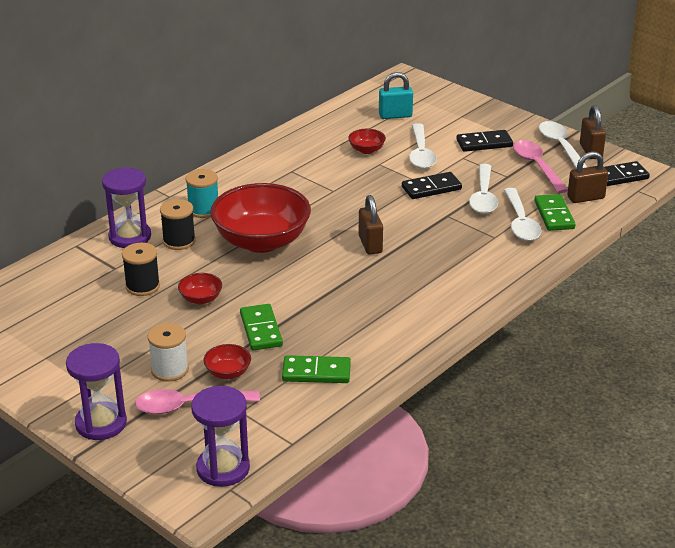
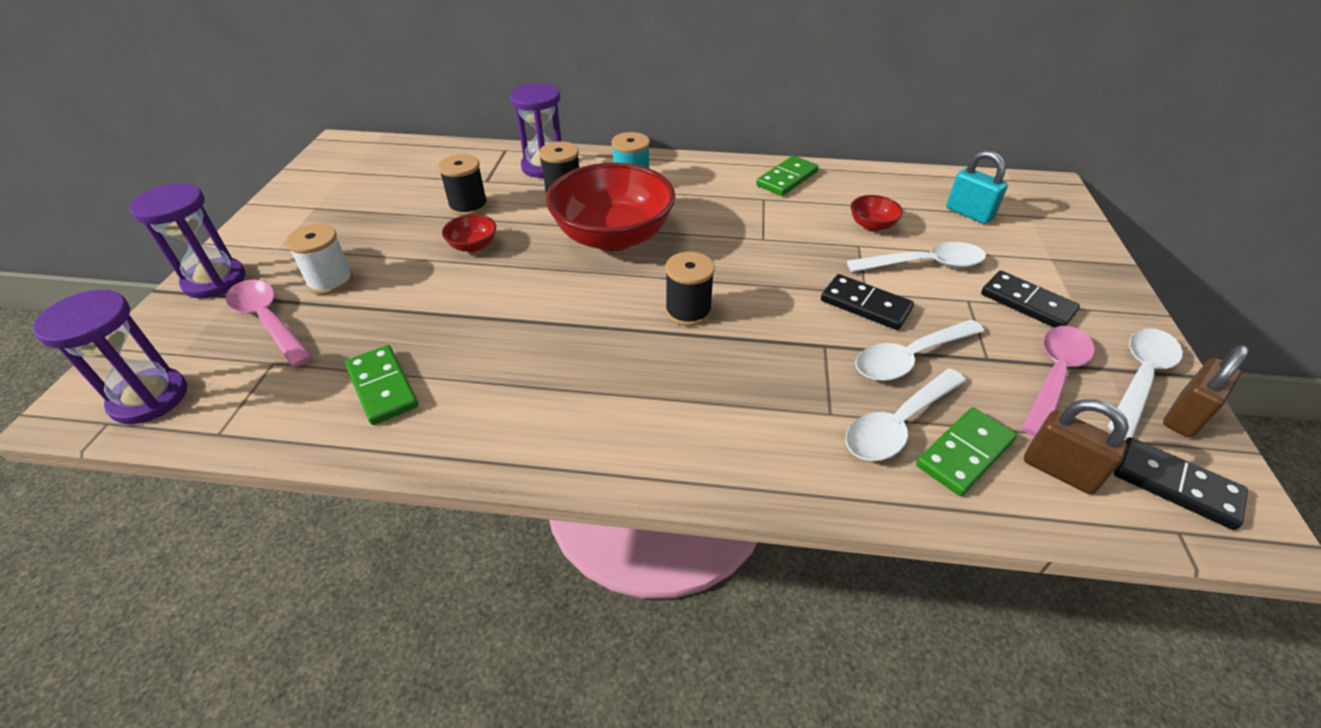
camera: 55 degrees right, 10 degrees up
red bowl [204,344,251,379] -> none
green domino [240,304,283,350] -> green domino moved to [756,156,819,196]
brown padlock [359,195,383,255] -> black spool [665,252,715,326]
white spoon [409,123,437,169] -> white spoon turned 150 degrees counterclockwise [847,242,986,272]

